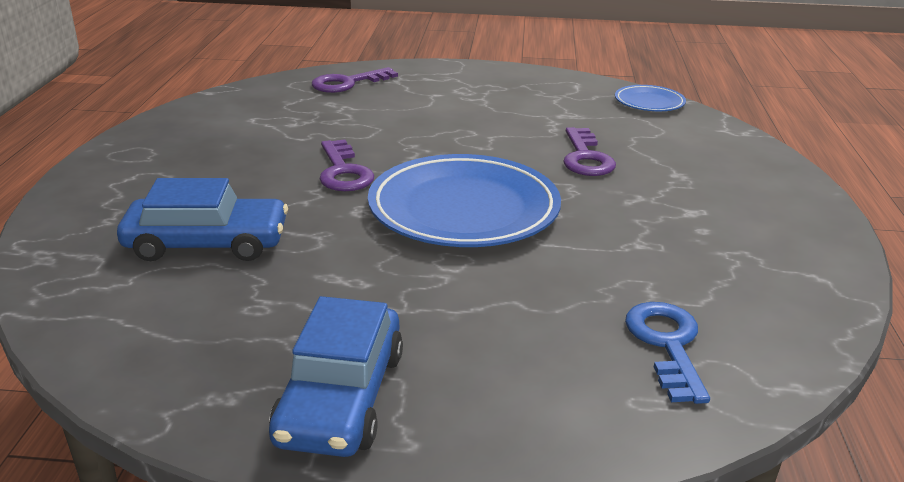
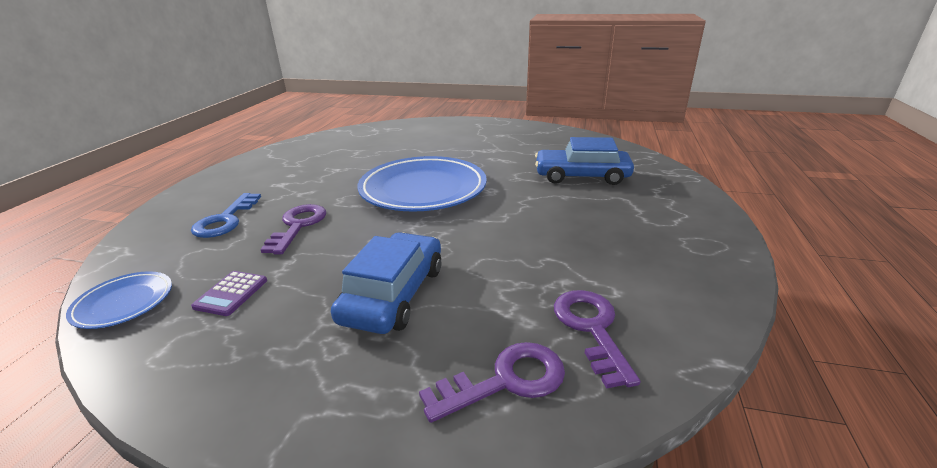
camera: 170 degrees left, 0 degrees up
blue car [269,296,403,457] -> blue car moved to [331,232,441,334]
purple key [320,139,374,191] -> purple key moved to [554,290,641,389]
blue key [625,302,710,404] -> blue key moved to [191,193,261,238]
none -> purple calculator [191,271,267,316]

